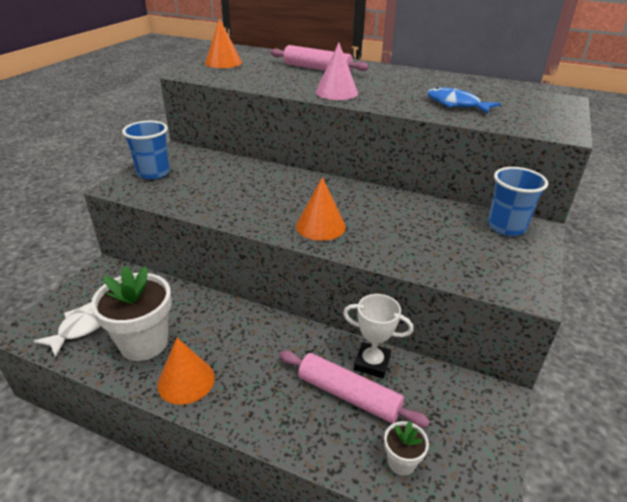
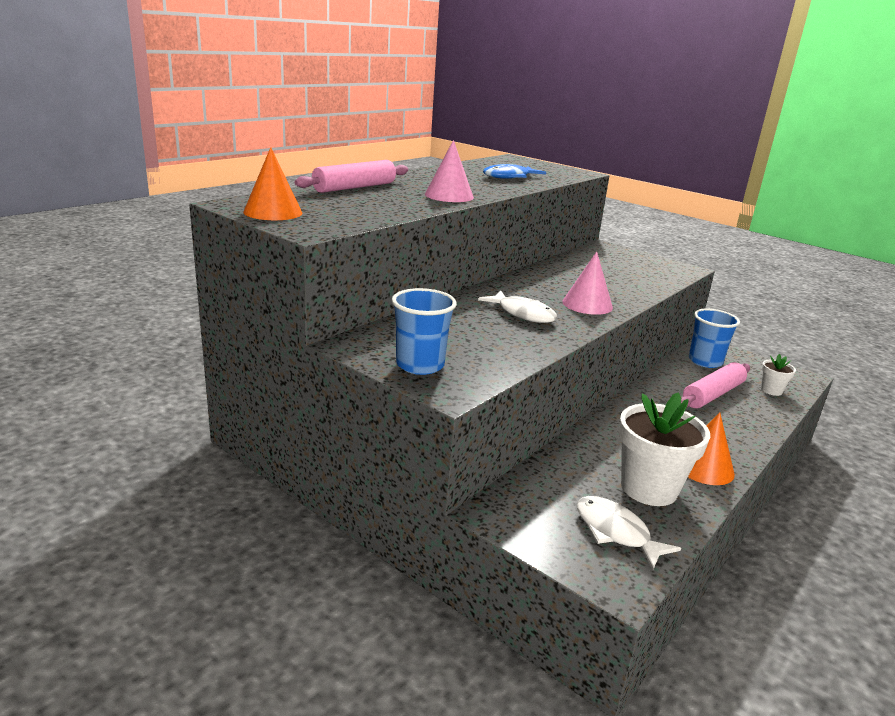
camera: 75 degrees left, 10 degrees down
orange cone [296,177,346,241] -> pink cone [562,252,613,315]
white trophy [343,294,414,378] -> none
blue cup [488,167,548,236] -> blue cup moved to [689,309,740,368]
none -> white fish [478,291,557,323]

